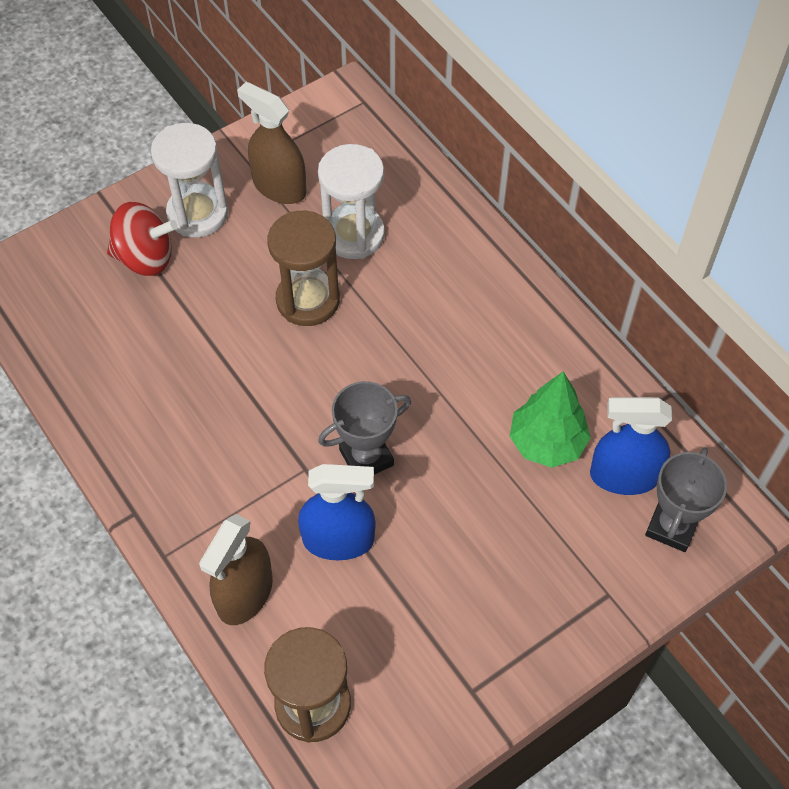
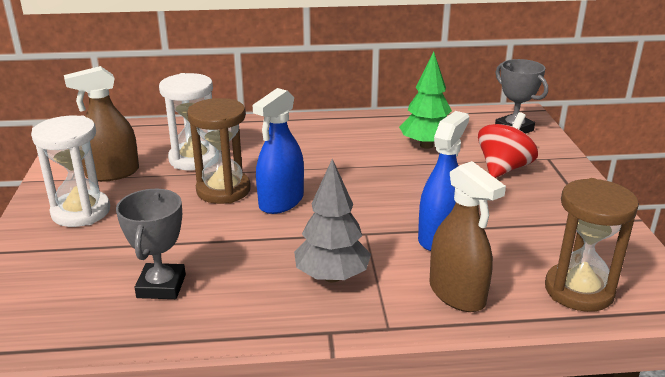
camera: 60 degrees left, 30 degrees down
red spinning top [107,202,178,276] -> red spinning top moved to [478,112,538,178]
grey trophy [318,381,411,475] -> grey trophy moved to [116,189,186,299]
blue spray bottle [590,397,672,495] -> blue spray bottle moved to [252,88,304,214]
none -> grey tree [294,159,371,282]

